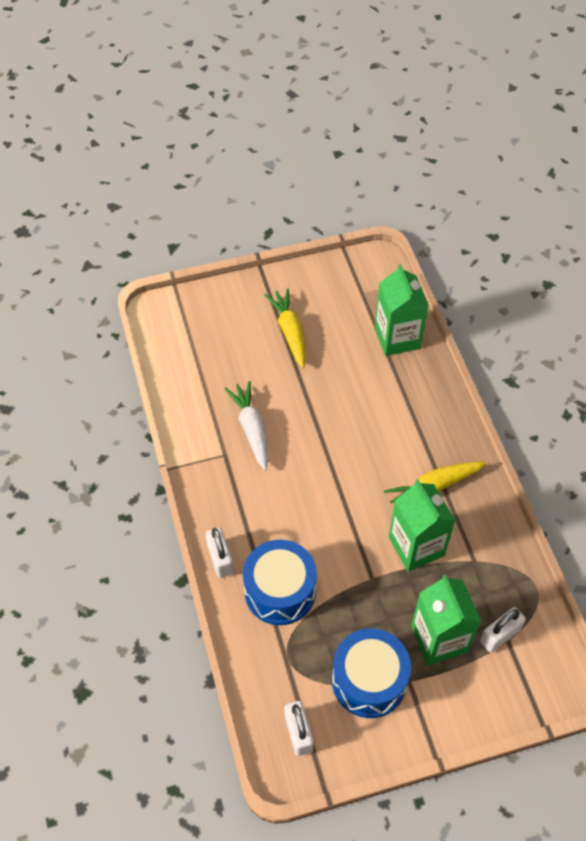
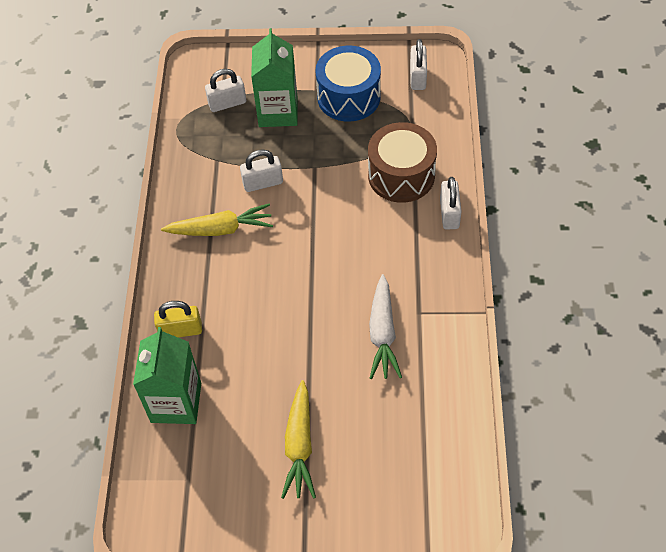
camera: 160 degrees left, 0 degrees up
blue drum [243,540,317,625] -> brown drum [368,122,437,203]
green carton [389,479,455,572] -> white padlock [240,149,283,192]
none -> yellow padlock [154,301,202,337]

